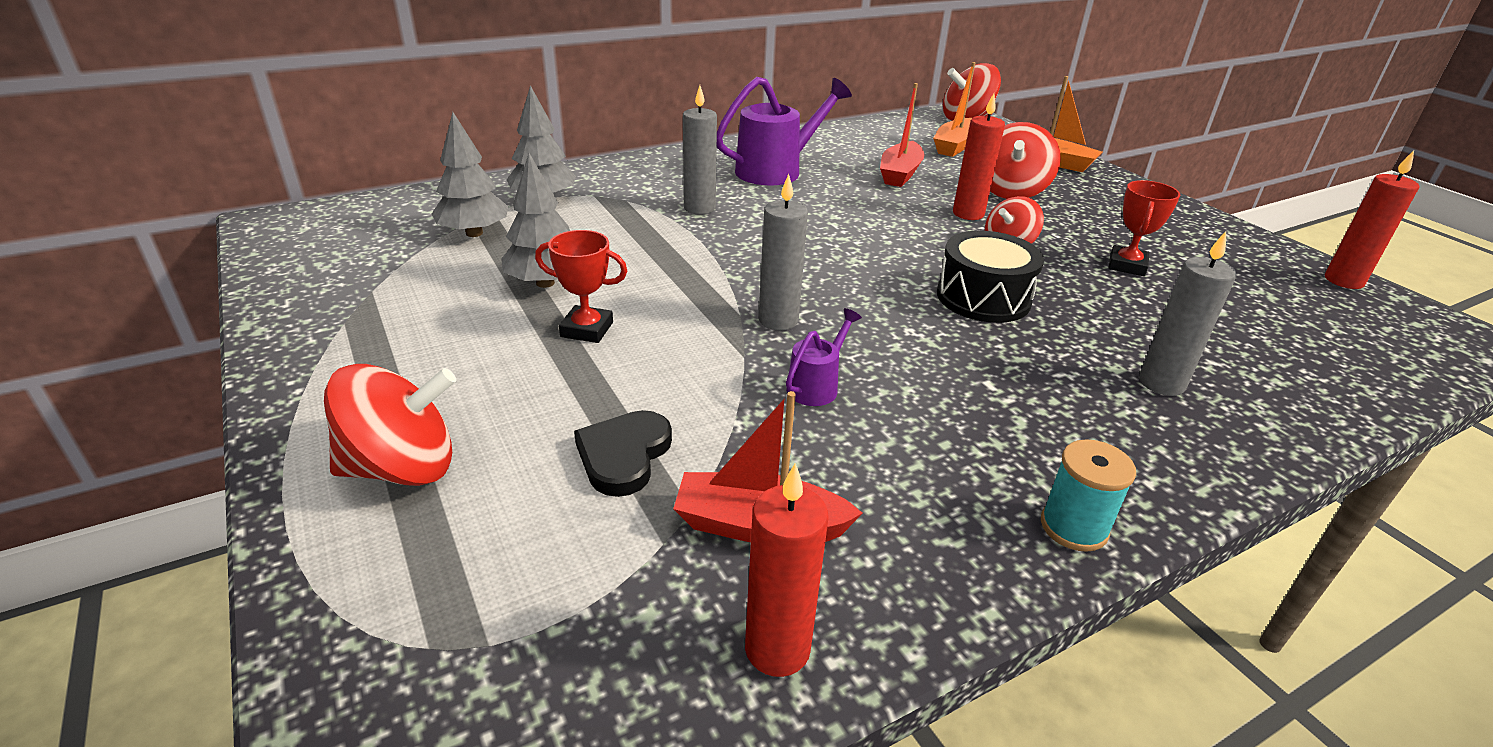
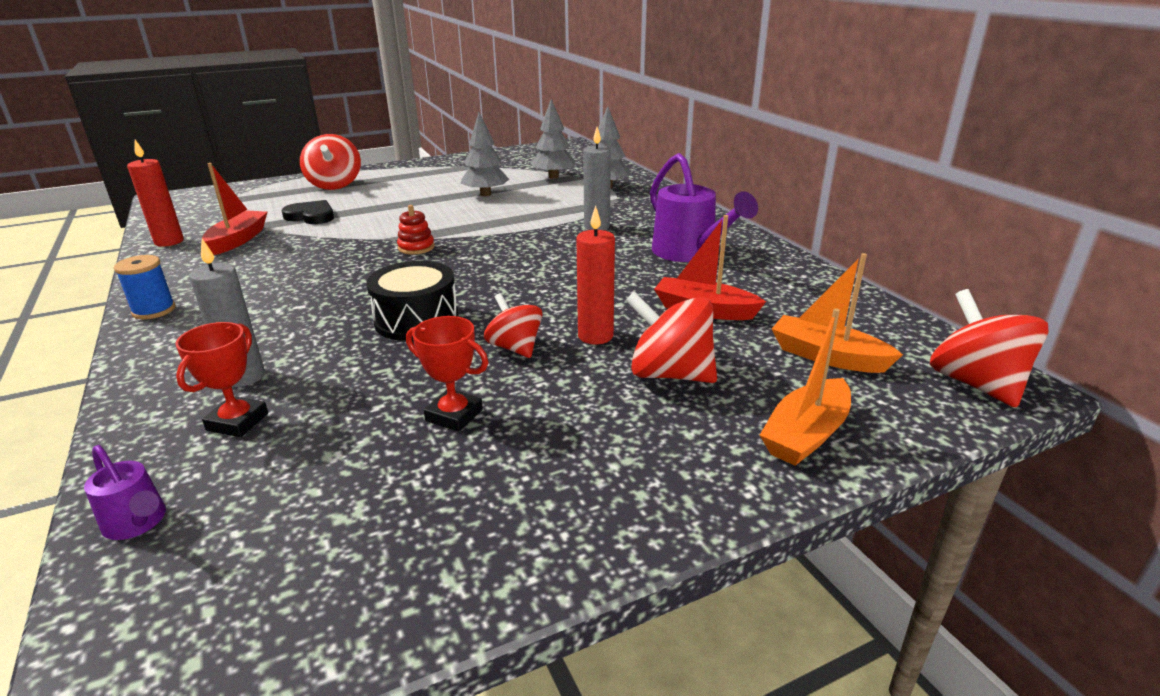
camera: 95 degrees right, 5 degrees down
red trophy [535,230,627,343] -> red trophy moved to [175,322,268,437]
grey candle [759,174,808,330] -> red stacking toy [397,205,435,255]
purple watering can [786,308,862,406] -> purple watering can moved to [84,445,166,540]
turquoise spool [1041,439,1136,552] -> blue spool [114,255,175,320]
red candle [1325,151,1419,289] -> none

